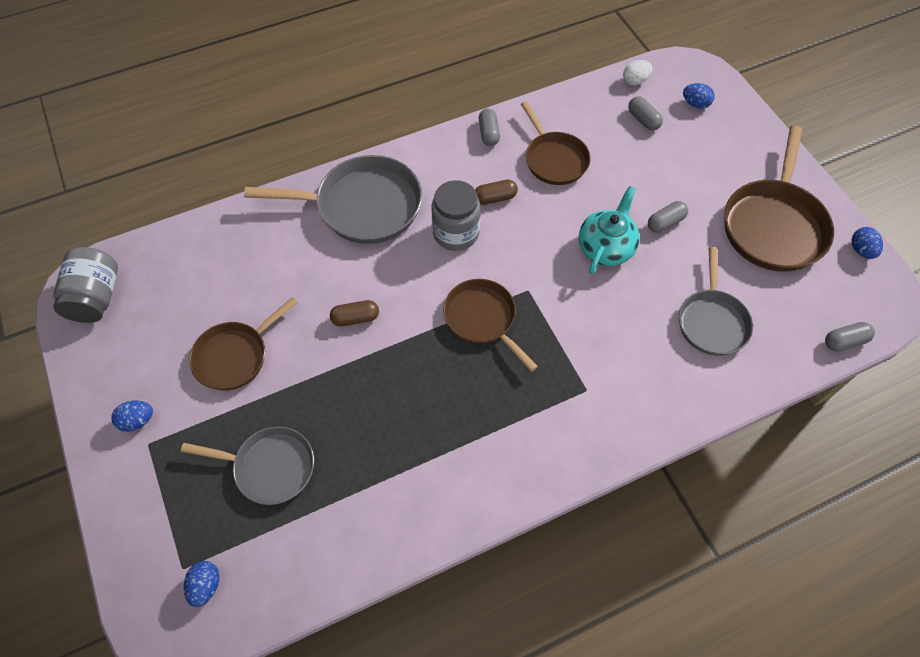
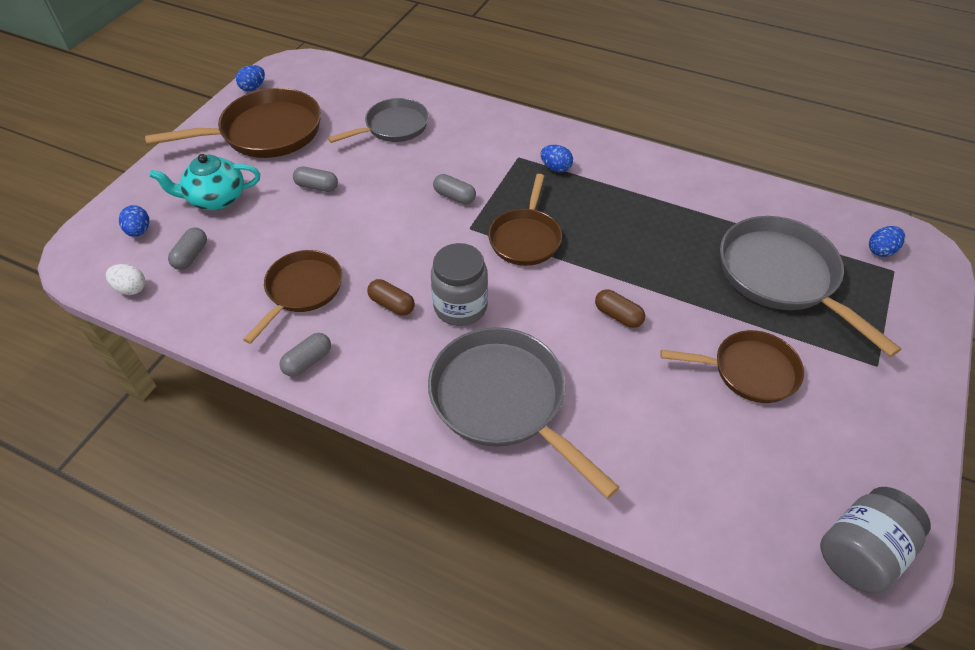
camera: 130 degrees left, 10 degrees down
blue egg [111,401,153,432] -> blue egg moved to [541,145,573,172]
grey pan [181,426,314,505] -> grey pan [720,216,901,357], size x1.56
turquoise teapot [579,186,640,274] -> turquoise teapot moved to [149,154,260,210]
grey capsule [825,322,875,351] -> grey capsule moved to [433,174,476,205]

